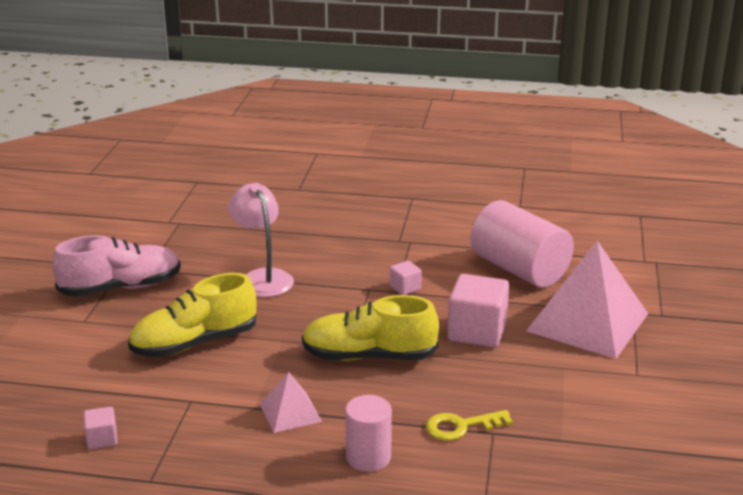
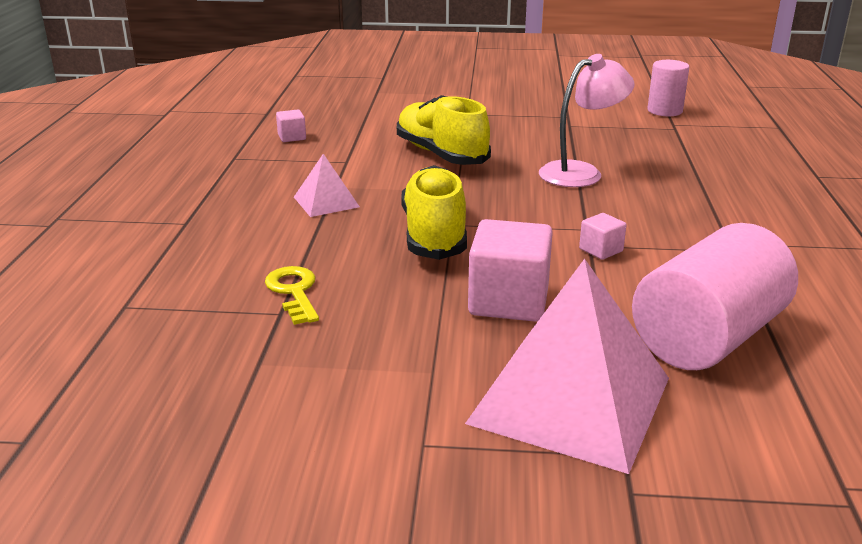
camera: 85 degrees right, 0 degrees up
pink shoe [53,235,181,297] -> none
pink cylinder [345,395,392,472] -> pink cylinder moved to [647,60,689,116]

